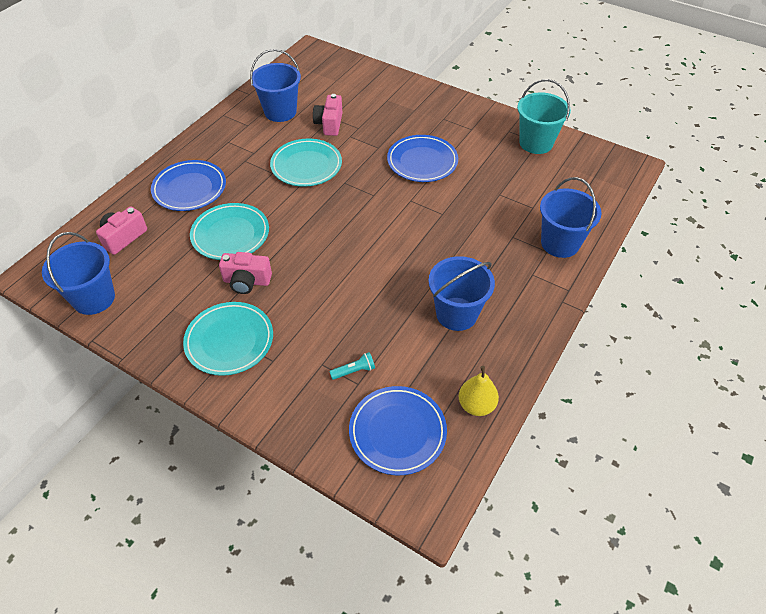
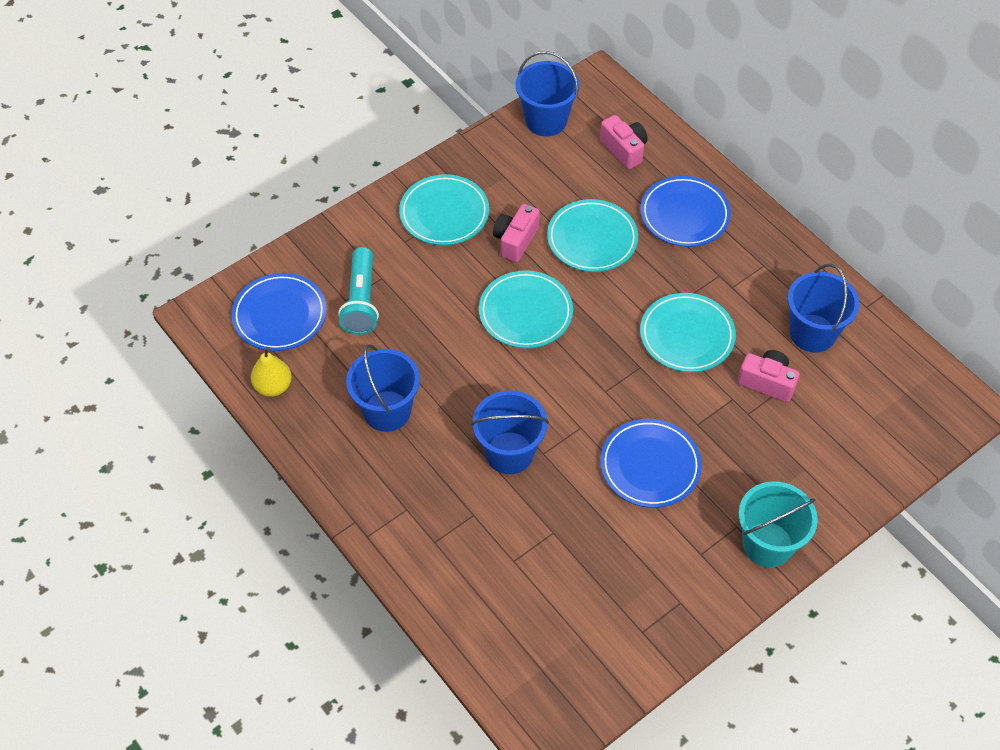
camera: 110 degrees right, 5 degrees up
turquoise flashlight [329,352,375,380] -> turquoise flashlight [338,247,379,335], size x2.07
turquoise bucket [517,79,571,154] -> turquoise bucket moved to [738,482,818,567]
blue bucket [540,177,602,258] -> blue bucket moved to [471,390,549,474]
none -> turquoise plate [479,270,573,348]

